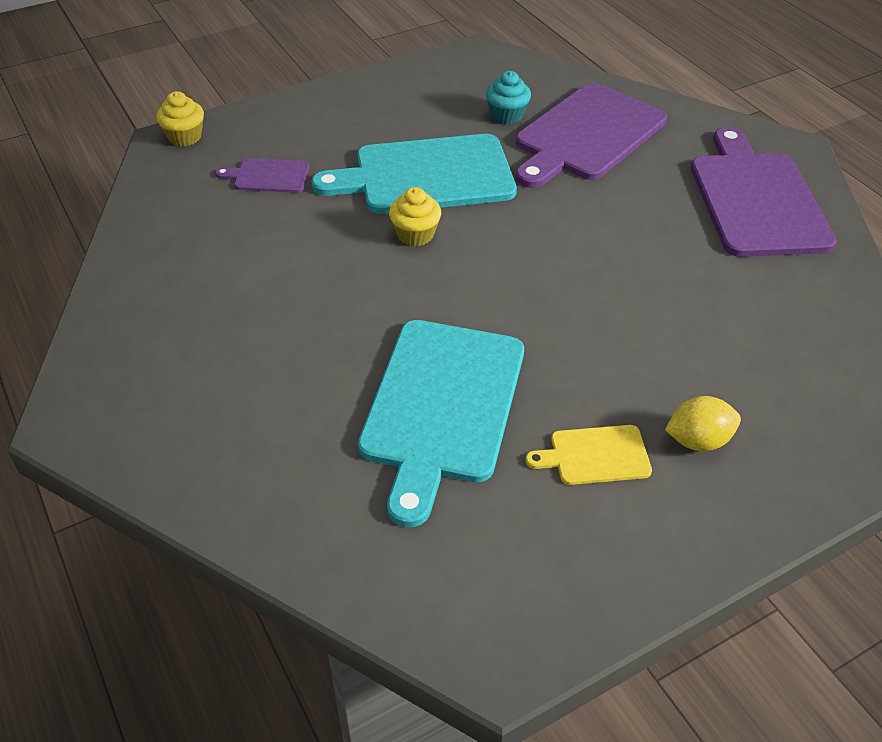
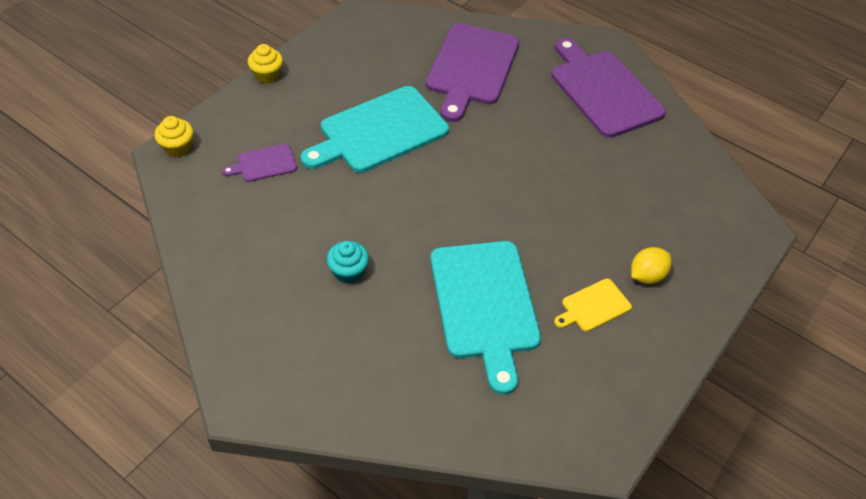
camera: 25 degrees left, 5 degrees up
yellow cupcake [389,187,441,246] -> yellow cupcake moved to [248,44,283,84]
turquoise cupcake [486,71,531,124] -> turquoise cupcake moved to [327,241,369,284]

